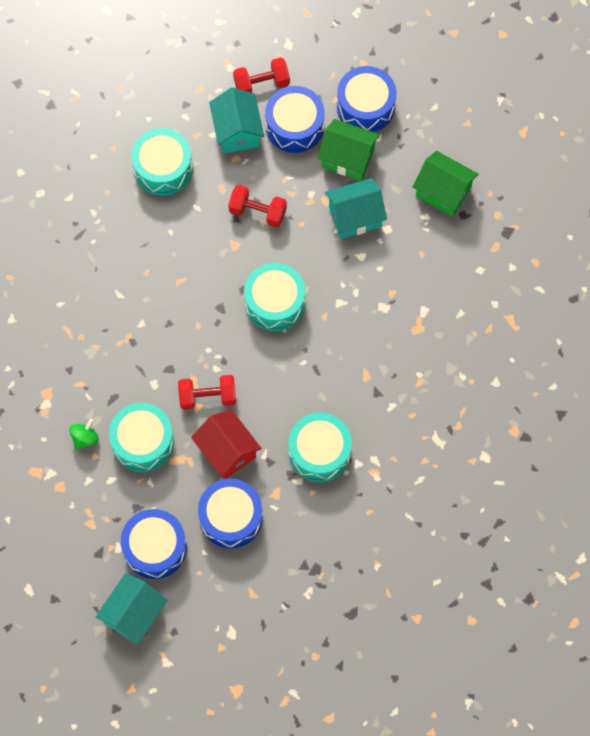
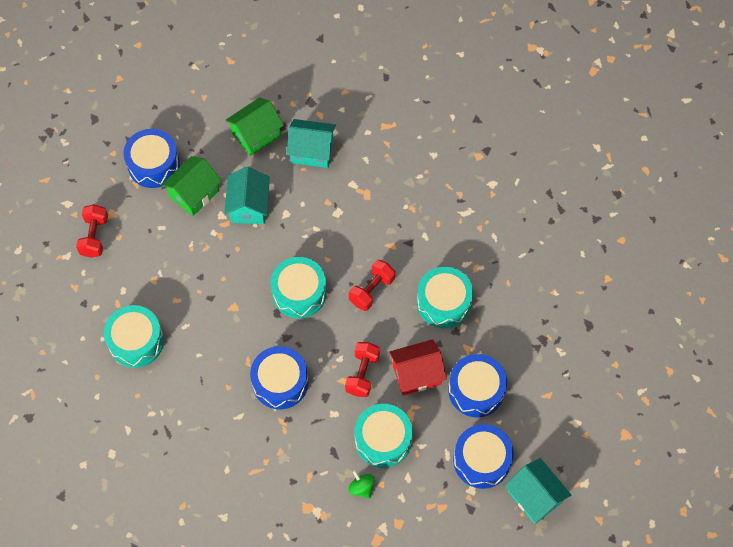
camera: 70 degrees left, 5 degrees down
turquoise house [209,88,264,153] -> turquoise house moved to [287,119,336,168]
red dumbbell [228,185,287,228] -> red dumbbell moved to [349,260,395,311]
blue drum [265,86,325,153] -> blue drum moved to [250,346,308,409]

